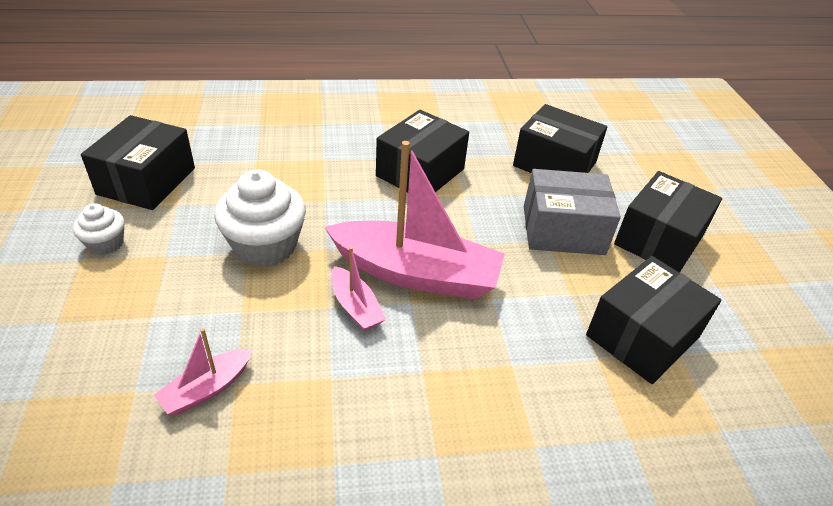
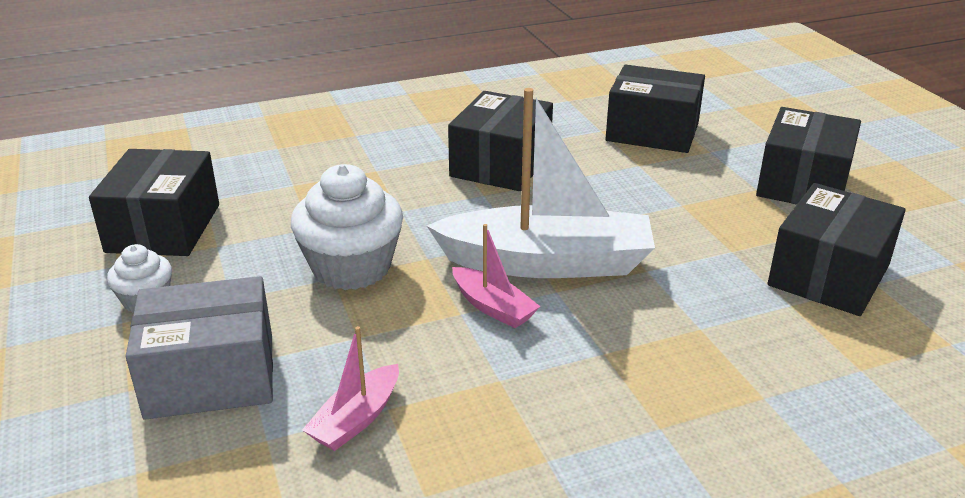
camera: 10 degrees left, 10 degrees down
pink boat [324,141,505,300] -> white boat [427,88,655,278]
grey box [524,169,621,255] -> grey box moved to [125,276,273,420]

